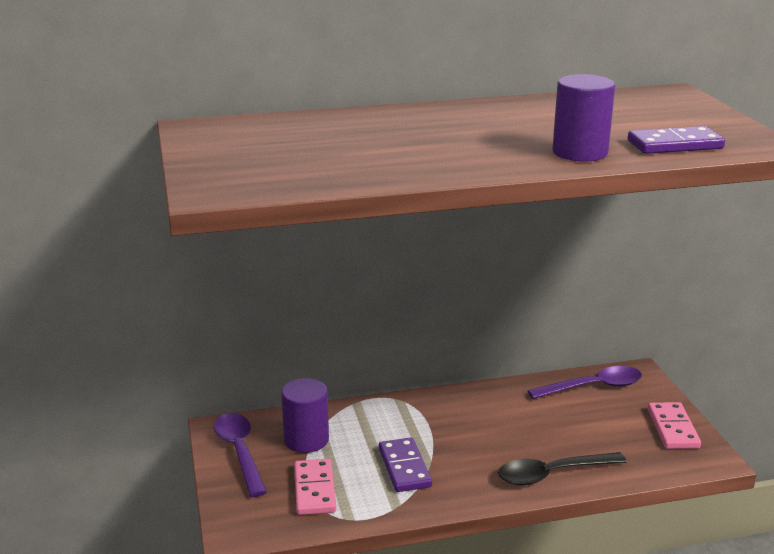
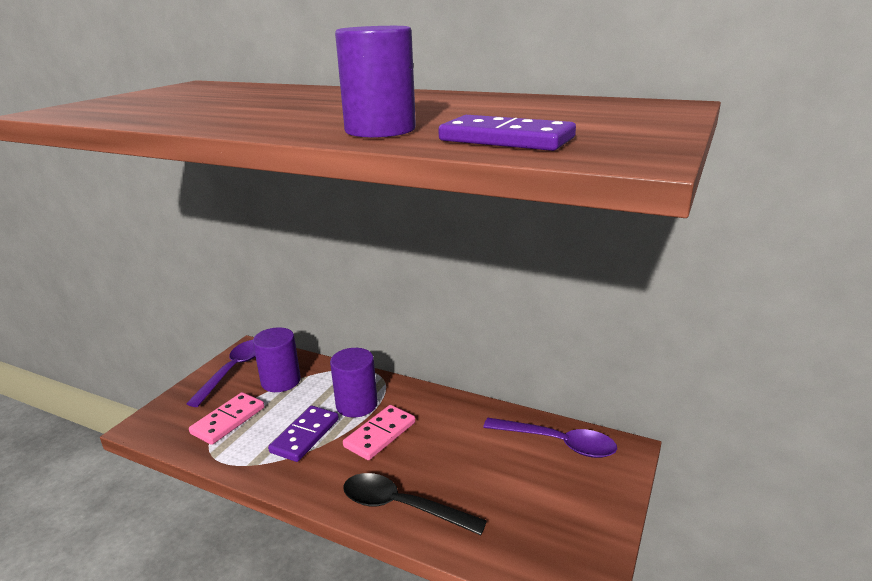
camera: 40 degrees right, 0 degrees up
pink domino [648,402,701,449] -> pink domino moved to [343,405,415,460]
none -> purple cylinder [330,348,378,417]

